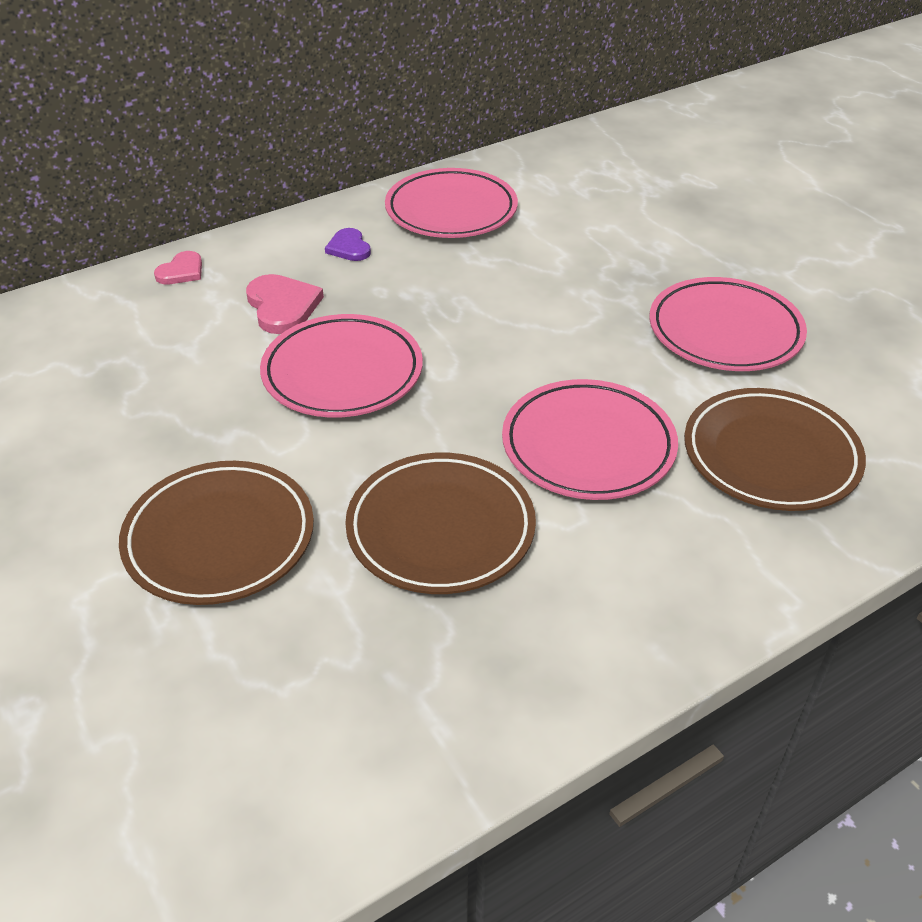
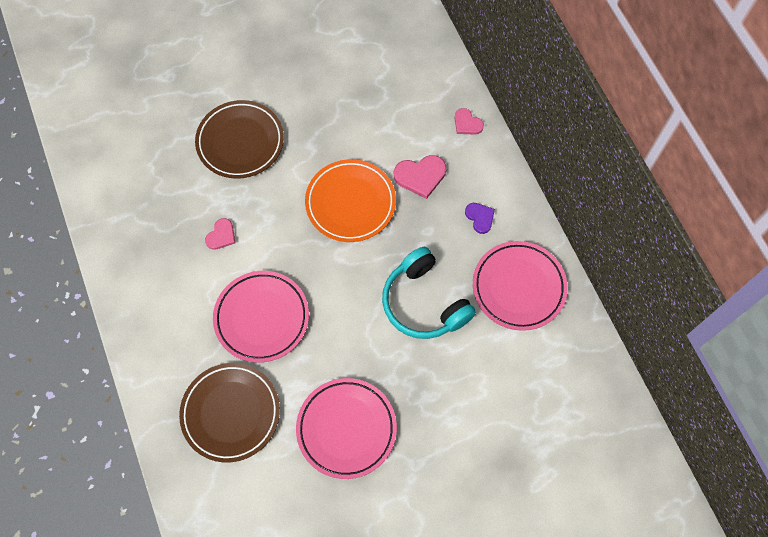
camera: 100 degrees right, 25 degrees up
pink plate [260,314,423,417] -> orange plate [305,159,396,242]
purple heart [325,228,371,261] -> purple heart turned 75 degrees clockwise [465,203,495,234]
brown plate [345,453,536,594] -> pink heart [205,218,235,250]
none -> turquoise headphones [382,247,476,339]

